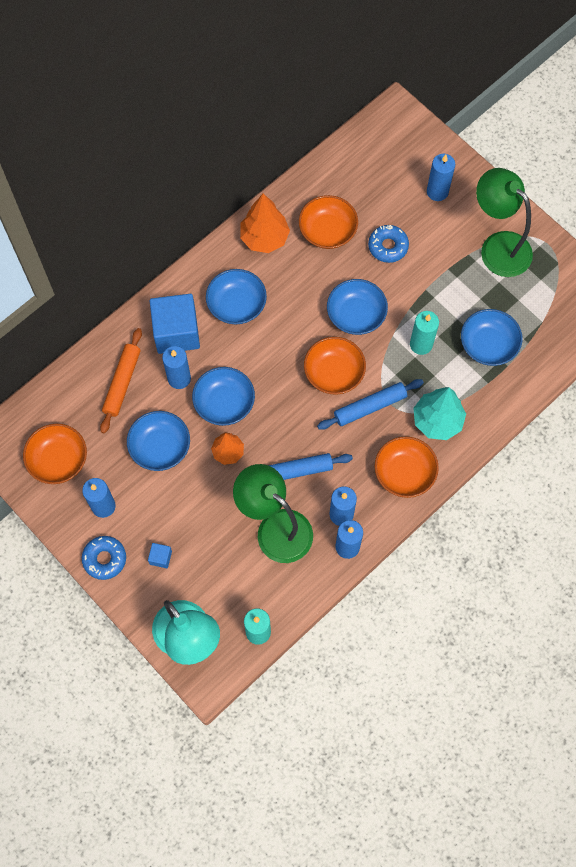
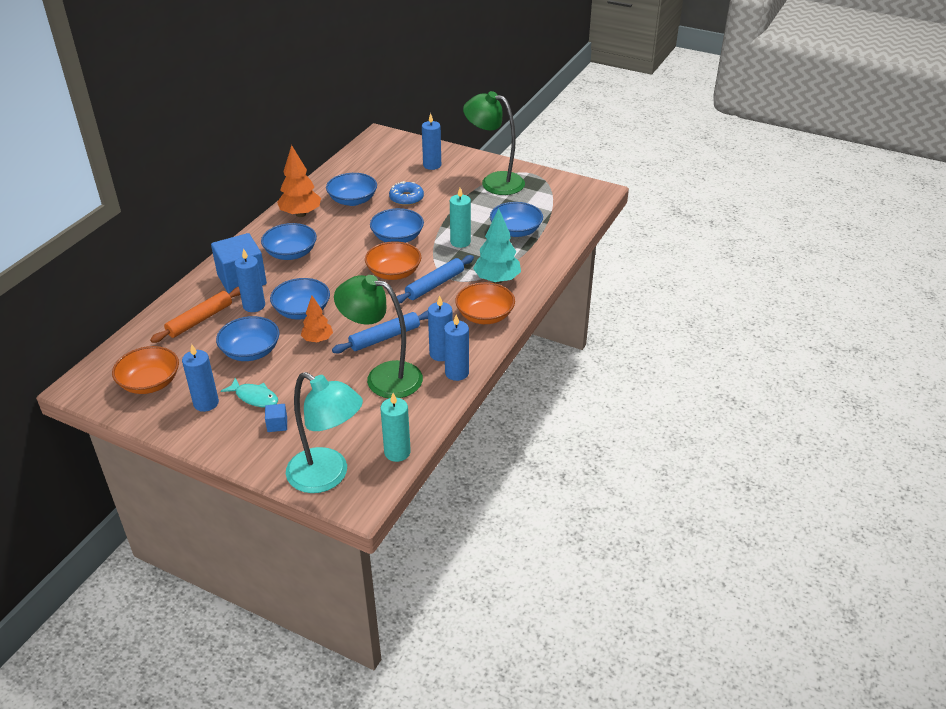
camera: 20 degrees left, 30 degrees down
blue donut [82,536,126,580] -> none
orange rolling pin [100,328,142,434] -> orange rolling pin turned 45 degrees clockwise [150,287,240,343]
orange bowl [299,195,358,249] -> blue bowl [326,173,377,206]
none -> turquoise fish [221,378,278,407]

